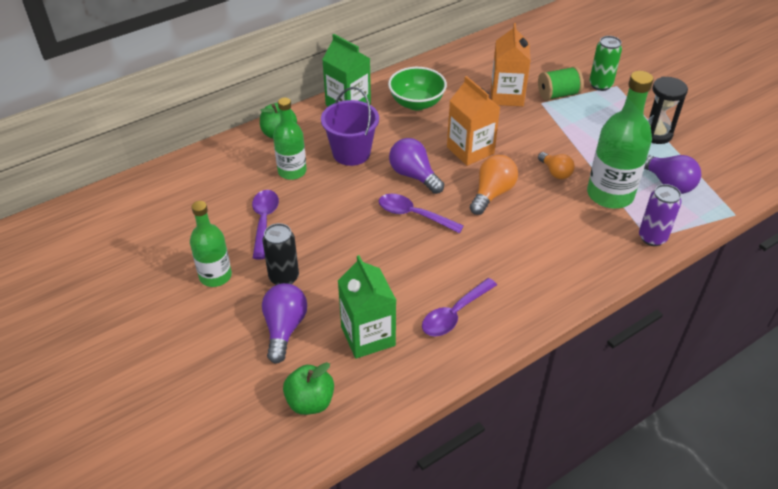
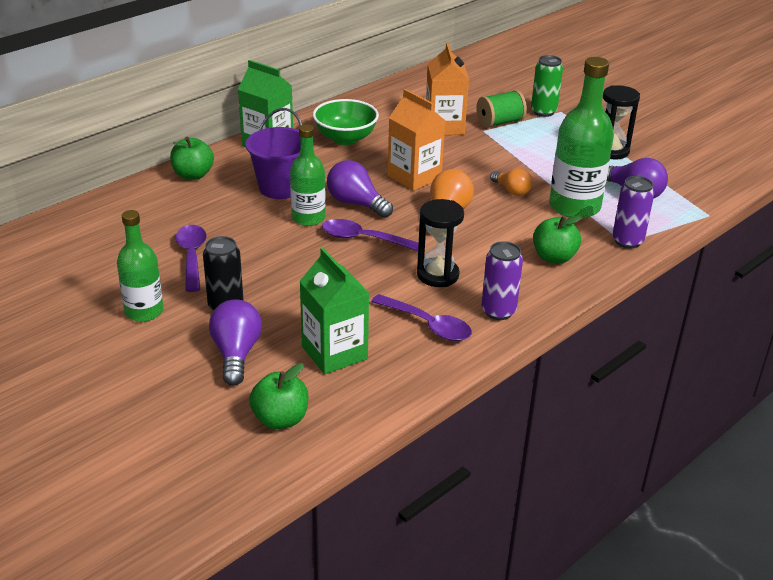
camera: 10 degrees left, 10 degrees down
green bottle [273,98,307,180] -> green bottle moved to [290,124,326,226]
purple spoon [422,278,497,336] -> purple spoon turned 90 degrees counterclockwise [371,294,472,341]
none -> black hourglass [417,199,464,287]
none -> purple can [481,241,523,320]
none -> green apple [533,215,583,264]

